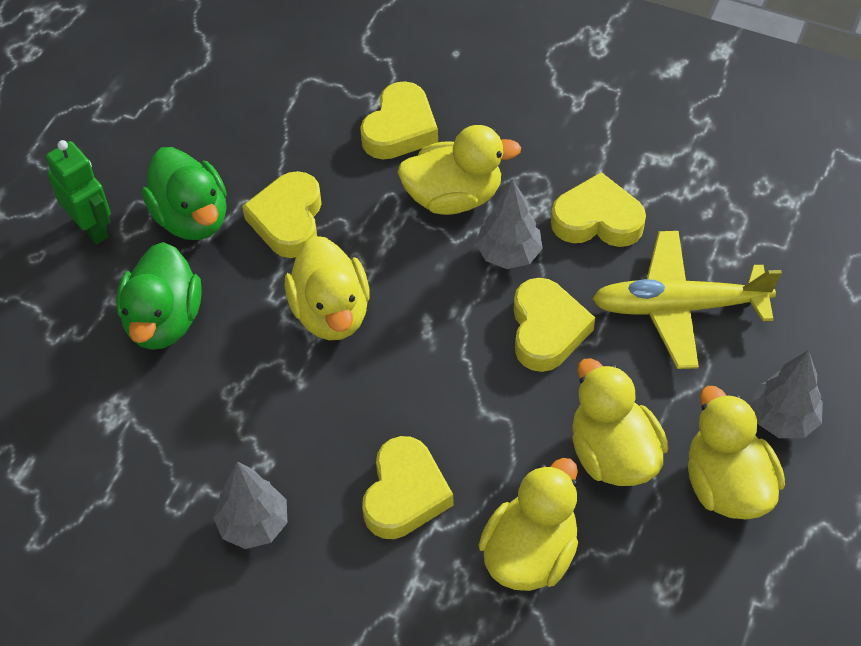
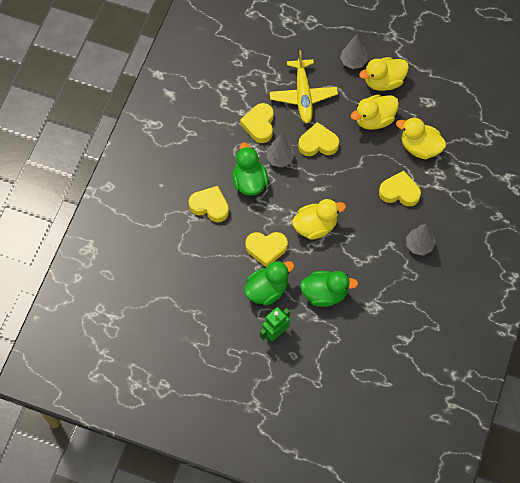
camera: 95 degrees left, 10 degrees up
yellow duck [398,125,521,215] -> green duck [232,142,268,196]

